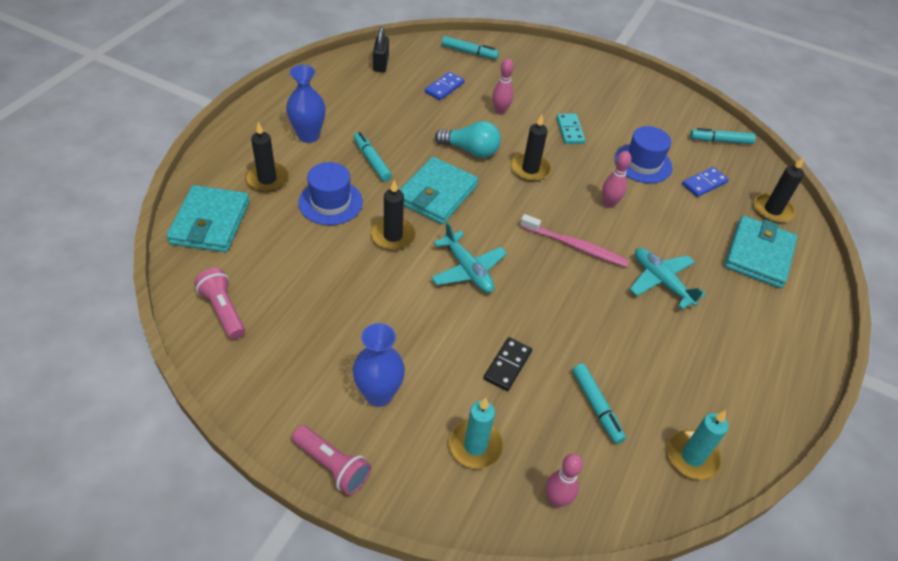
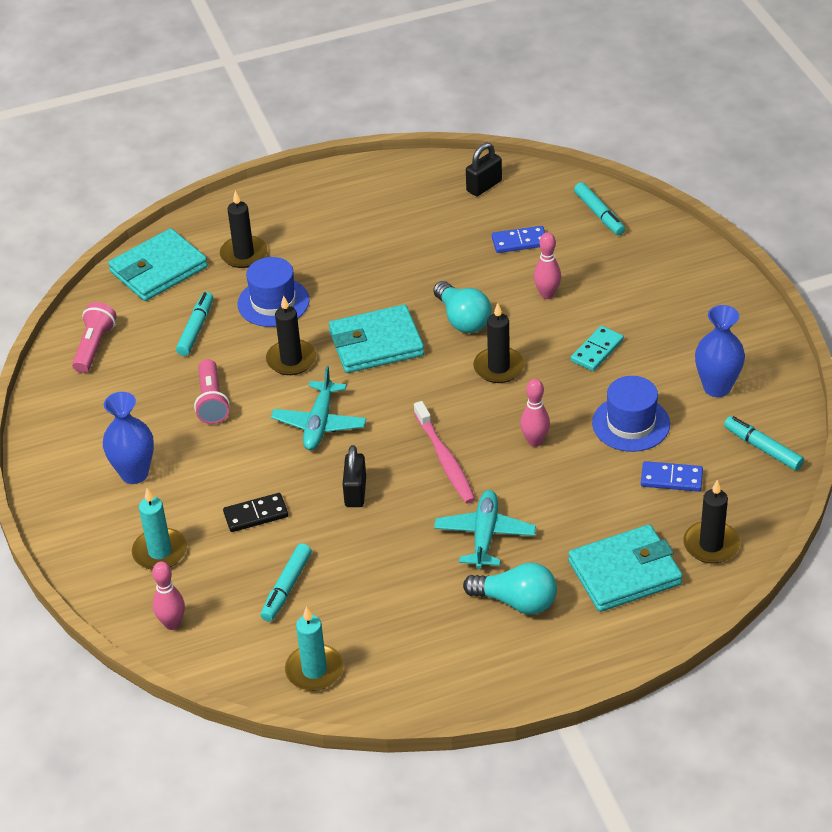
camera: 50 degrees right, 5 degrees down
blue vase [286,65,326,143] -> blue vase moved to [695,305,745,397]
pink flashlight [292,425,371,495] -> pink flashlight moved to [194,359,230,424]
turquoise marker [353,132,392,182] -> turquoise marker moved to [176,292,213,356]
none -> black padlock [343,445,366,507]
none -> turquoise light bulb [463,563,557,614]

